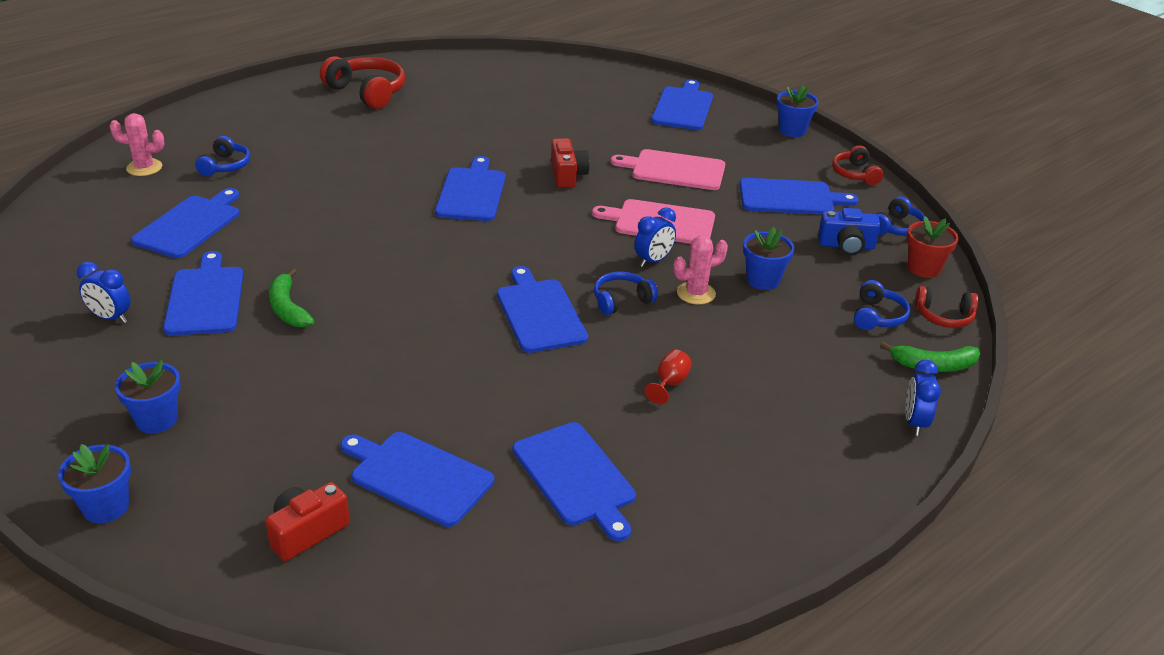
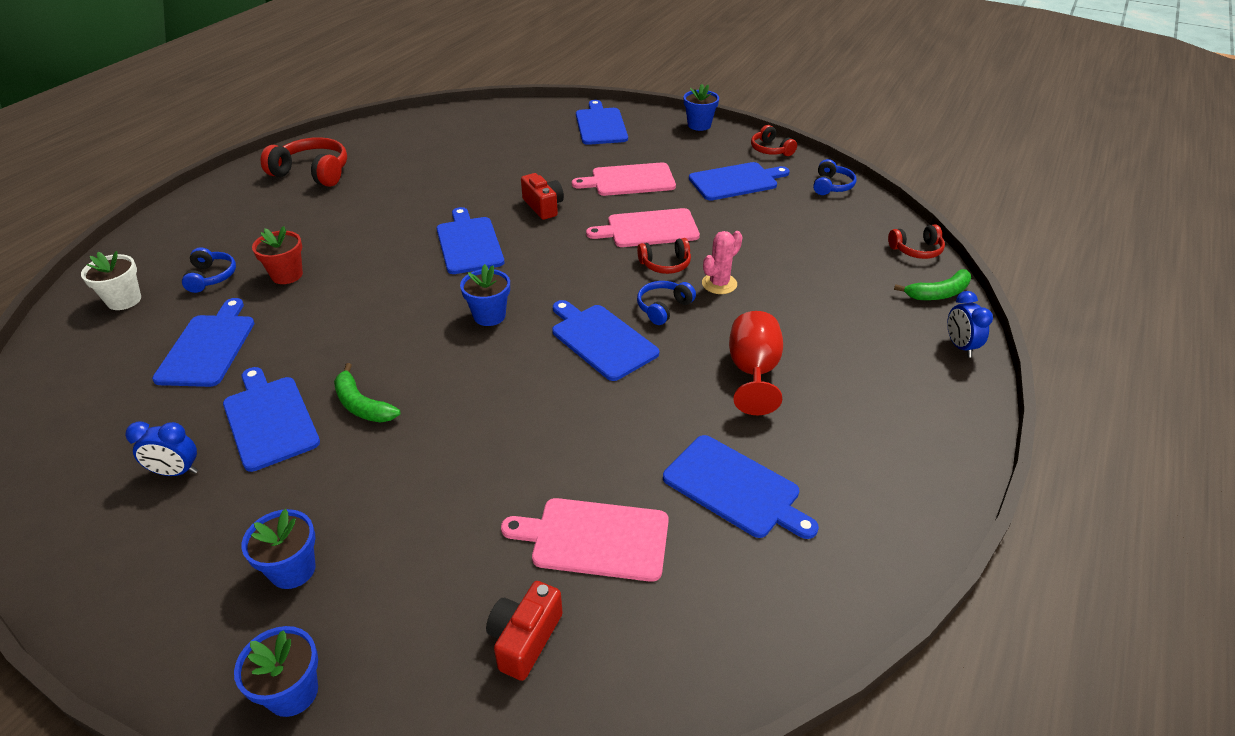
camera: 20 degrees left, 5 degrees up
pink cactus [110,113,164,176] -> white flower pot [81,251,141,310]
blue cutting board [340,432,494,527] -> pink cutting board [501,498,669,582]
blue clock [635,207,676,267] -> red headphones [637,238,691,274]
red goblet [645,350,692,404] -> red goblet [729,311,783,415], size x1.90
blue flower pot [743,227,794,290] -> blue flower pot moved to [460,264,510,326]
blue camera [818,208,881,255] -> none
blue headphones [854,280,910,330] -> none
red flower pot [907,216,959,278] -> red flower pot moved to [252,226,303,284]

